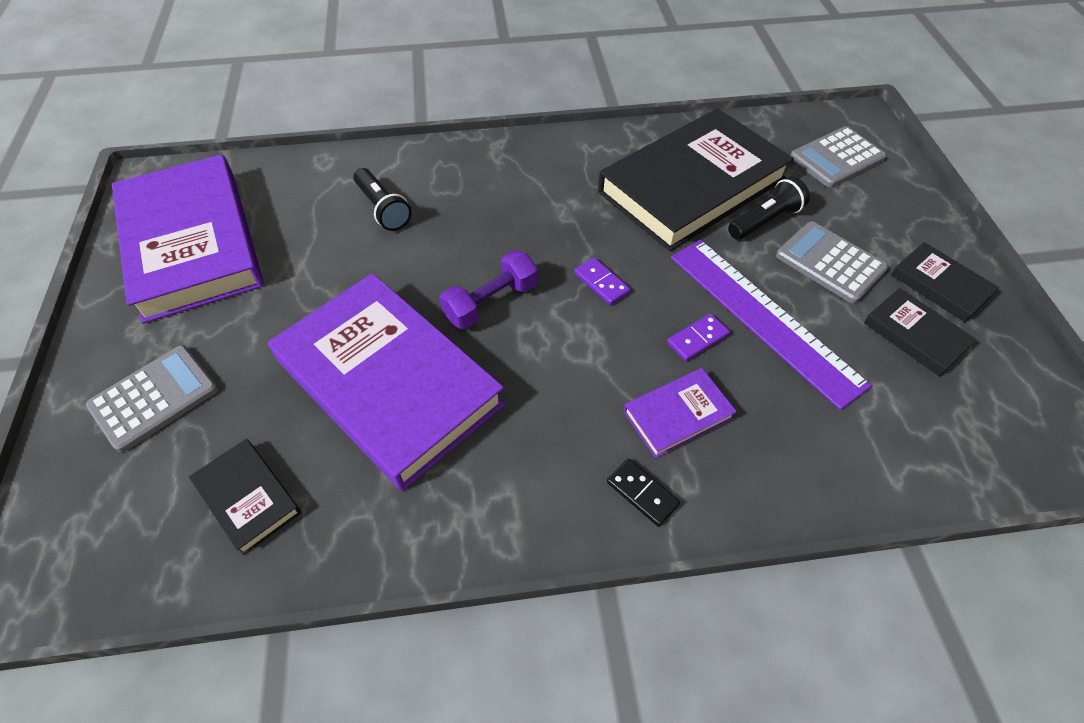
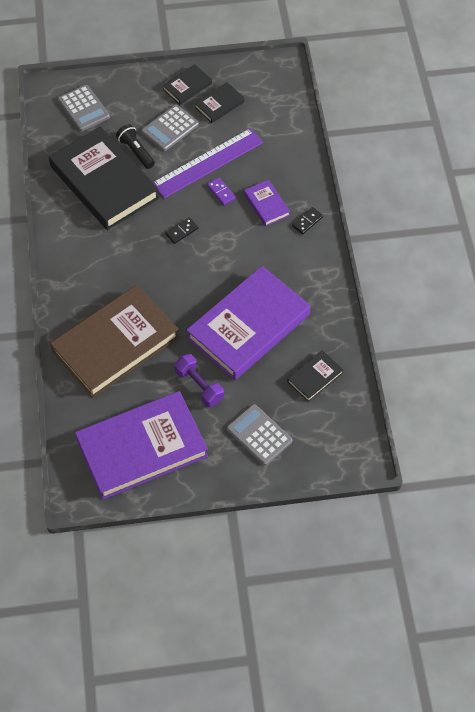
camera: 90 degrees left, 5 degrees up
black flashlight [353,168,412,231] -> brown book [50,285,179,398]
purple dumbbell [439,250,538,329] -> purple dumbbell moved to [174,354,224,407]
purple domino [574,258,631,305] -> black domino [165,217,199,244]

